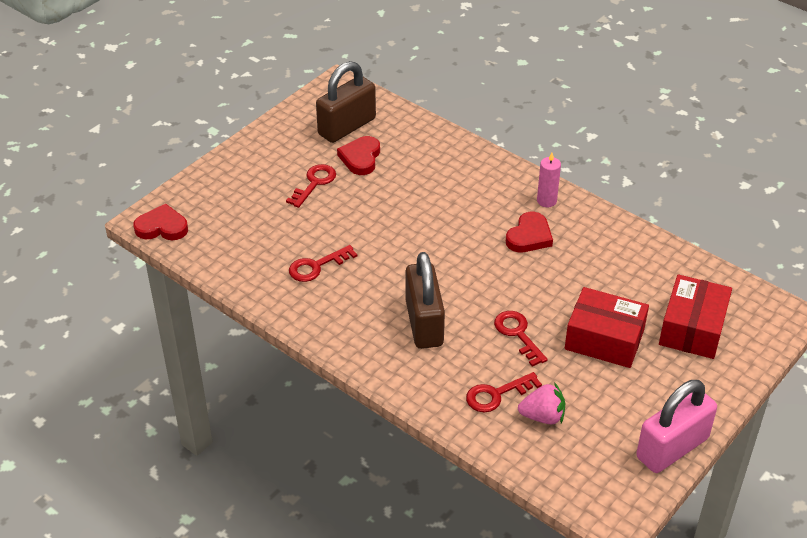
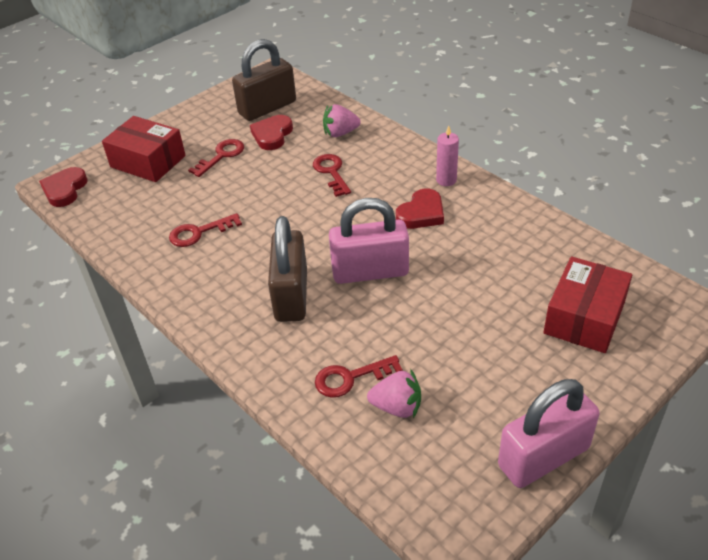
camera: 10 degrees right, 0 degrees up
red heart [133,204,188,240] -> red heart turned 90 degrees counterclockwise [39,167,88,207]
red key [494,311,548,367] -> red key moved to [313,154,351,197]
red box [565,287,649,368] -> red box moved to [102,116,186,182]
none -> pink strawberry [323,104,361,137]
none -> pink padlock [329,198,409,284]

